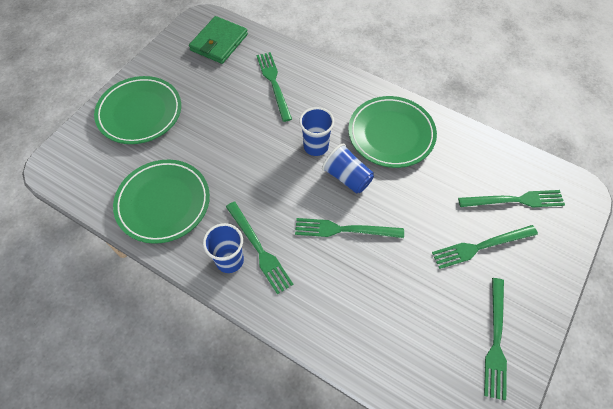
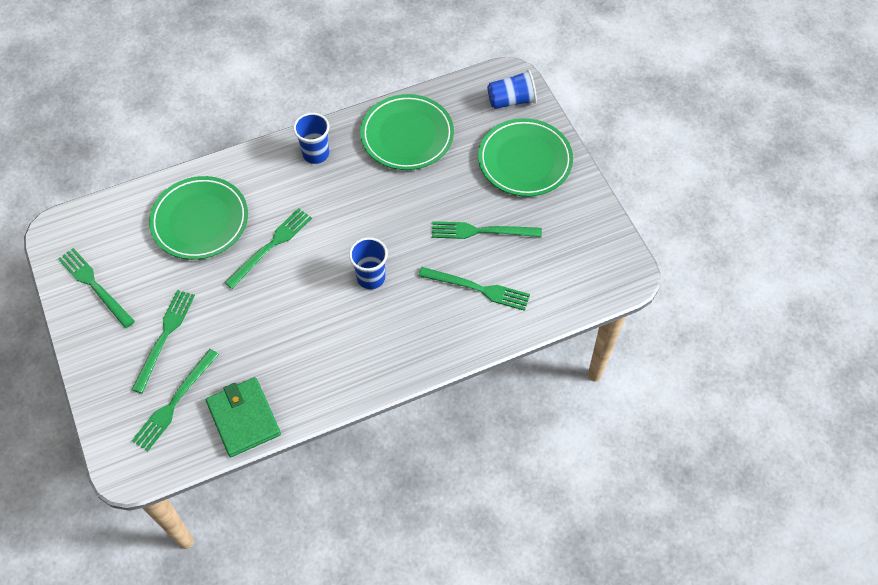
camera: 125 degrees right, 0 degrees up
green wallet [189,16,248,64] -> green wallet moved to [206,377,281,457]
green fork [226,202,294,294] -> green fork moved to [432,221,542,239]
blue cup [322,143,374,194] -> blue cup moved to [487,70,537,109]
green plate [348,96,437,168] -> green plate moved to [149,176,248,260]

